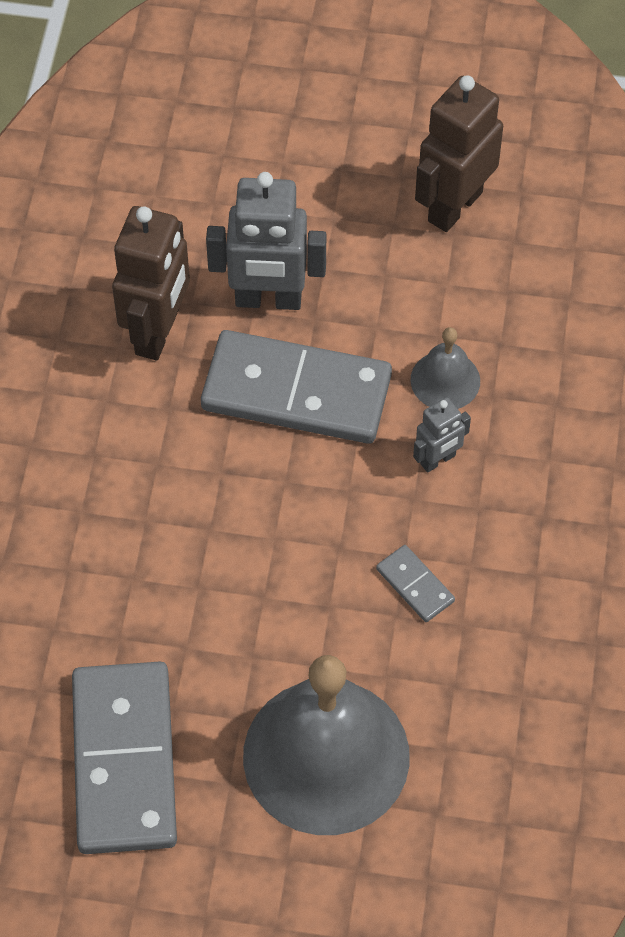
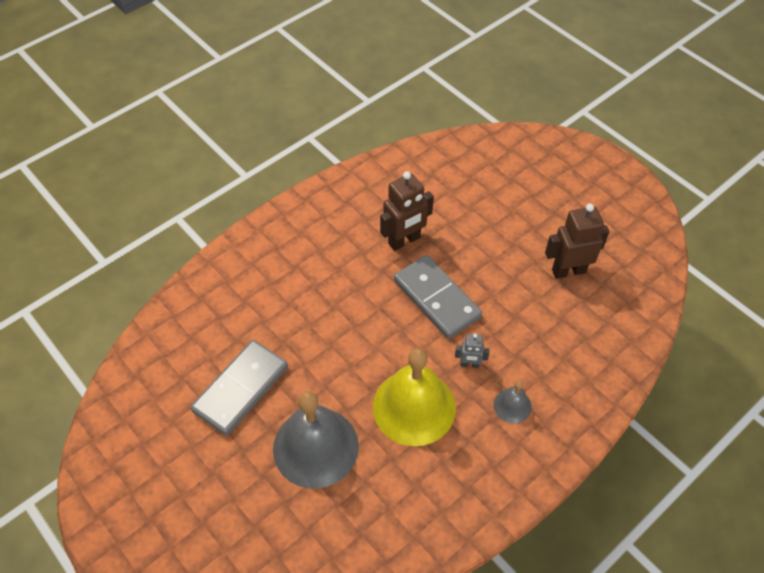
camera: 40 degrees right, 5 degrees down
grey robot [206,172,326,310] -> none
grey domino [376,545,455,622] -> yellow bell [373,348,456,446]
grey bell [411,327,480,409] -> grey bell moved to [494,380,532,423]

